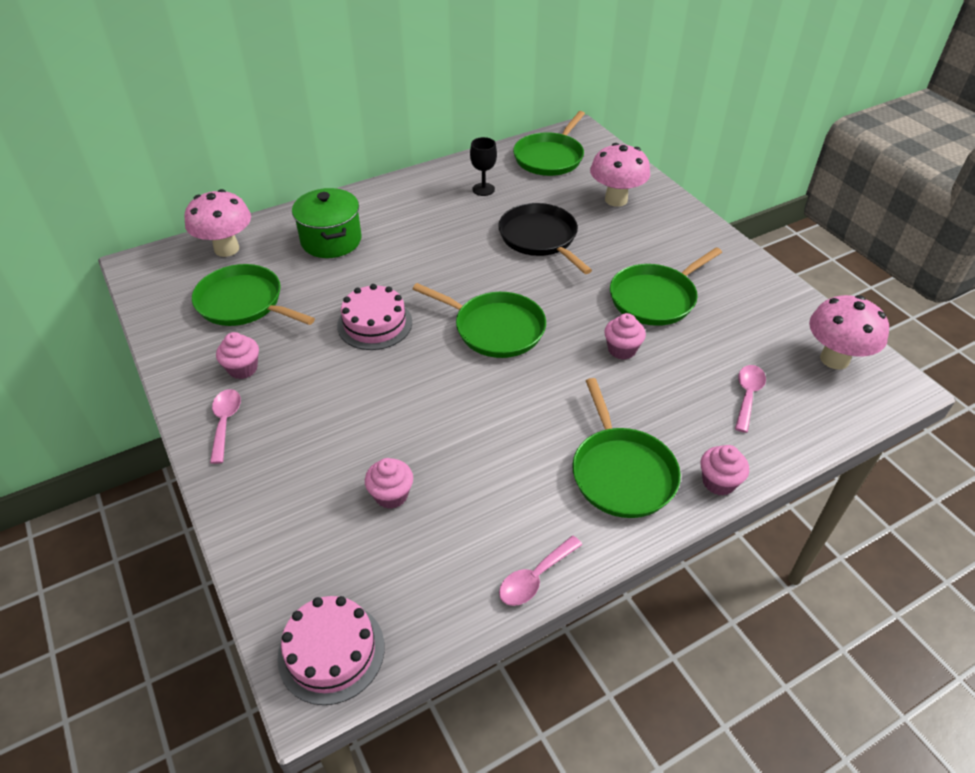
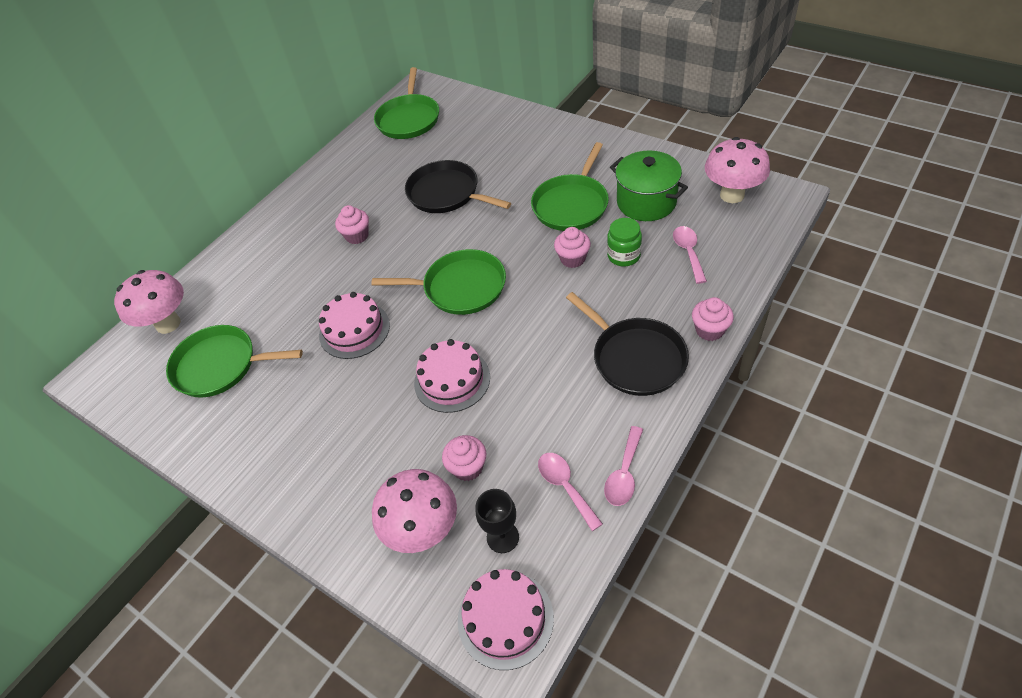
camera: 20 degrees left, 5 degrees up
pink spoon [210,389,241,464] -> pink spoon moved to [538,453,603,531]
pink cupcake [216,332,259,379] -> pink cupcake moved to [335,205,369,244]
green pot [292,188,362,258] -> green pot moved to [610,151,688,221]
black goblet [470,137,497,196] -> black goblet moved to [476,489,519,553]
green pan [573,378,681,518] -> black pan [566,292,689,396]
pink mushroom [590,143,650,207] -> pink mushroom moved to [372,469,457,553]
none -> pink cake [414,339,490,413]
none -> green jar [607,218,642,266]

